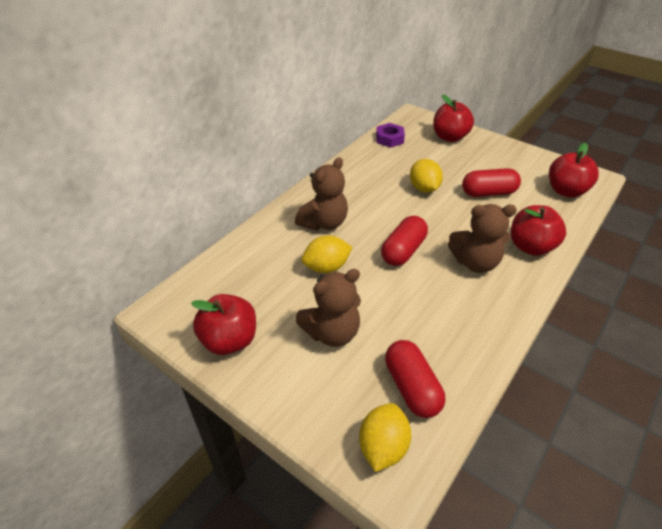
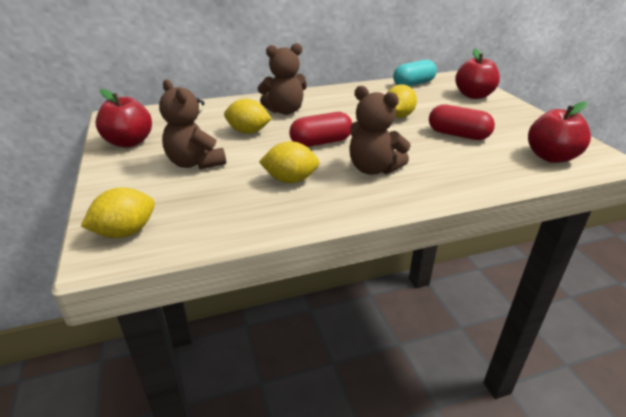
camera: 35 degrees right, 10 degrees down
brown teddy bear [296,269,361,347] -> brown teddy bear turned 45 degrees clockwise [159,79,226,169]
purple nut [376,123,405,148] -> turquoise capsule [393,60,437,86]
red capsule [385,340,445,418] -> none
red apple [511,205,566,256] -> none
none -> yellow lemon [259,141,320,183]

